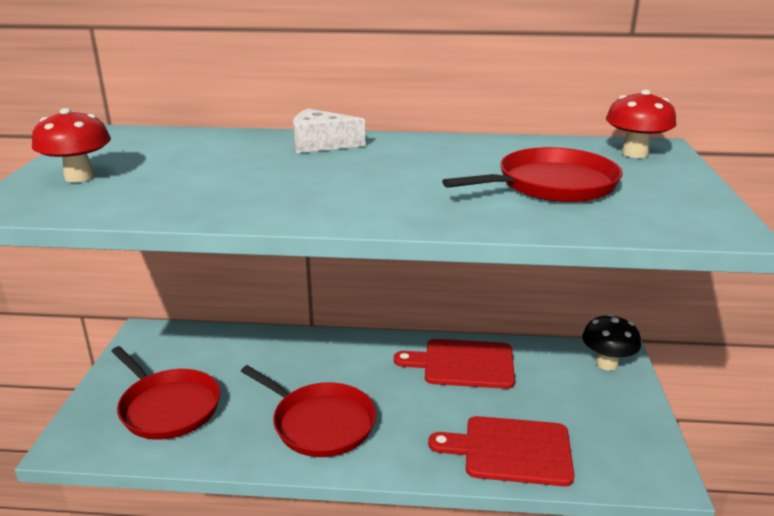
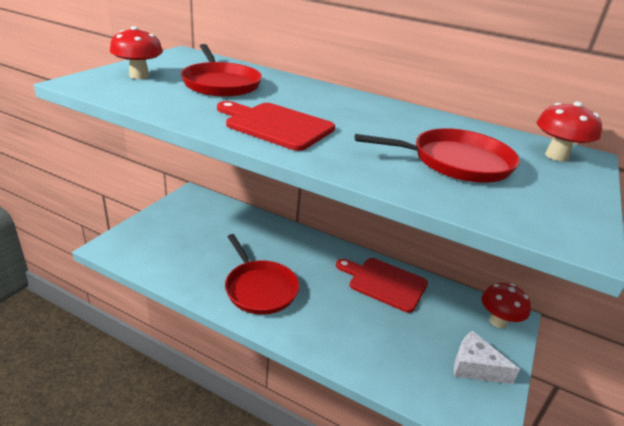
camera: 20 degrees right, 5 degrees up
red pan [111,346,220,440] -> red pan moved to [181,44,262,97]
white cheese [293,108,365,153] -> white cheese moved to [454,331,520,384]
red cutting board [428,416,575,486] -> red cutting board moved to [217,101,335,151]
black mushroom [582,314,641,371] -> red mushroom [481,283,531,328]

